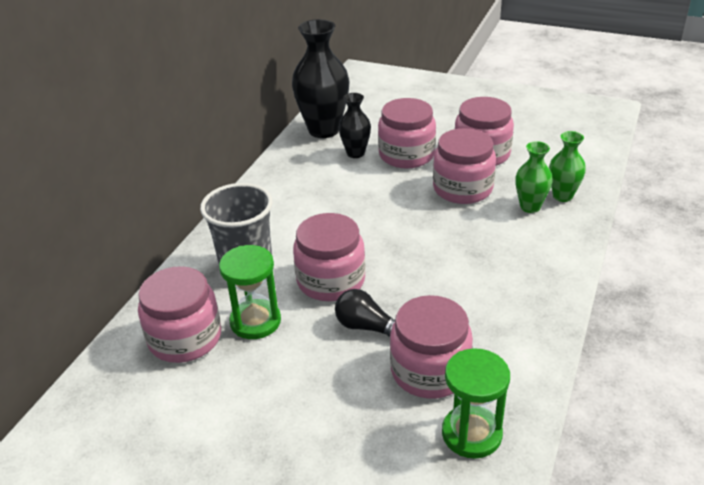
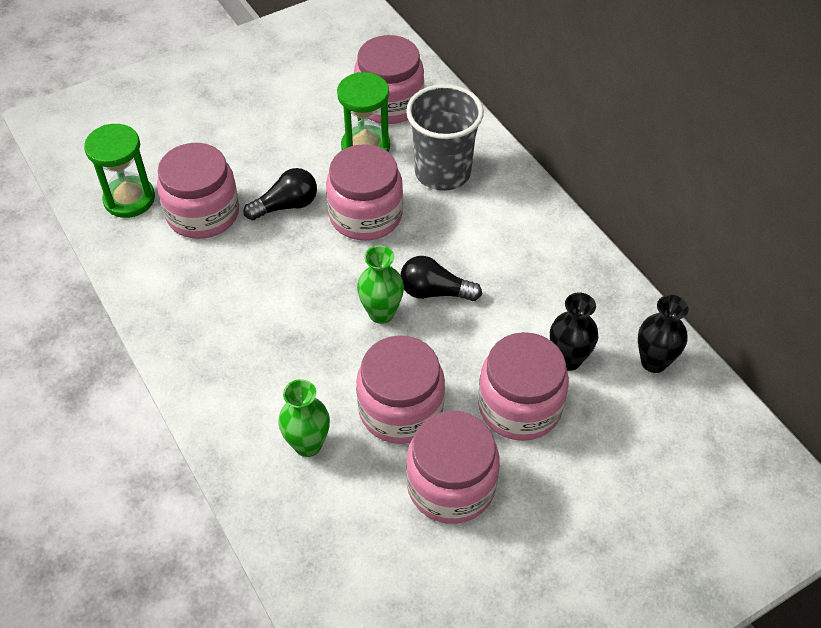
camera: 125 degrees right, 15 degrees up
black vase [292,19,350,138] -> black vase [638,295,689,373], size x0.55
green vase [549,131,586,202] -> green vase moved to [357,245,404,324]
none -> black light bulb [400,256,482,301]

